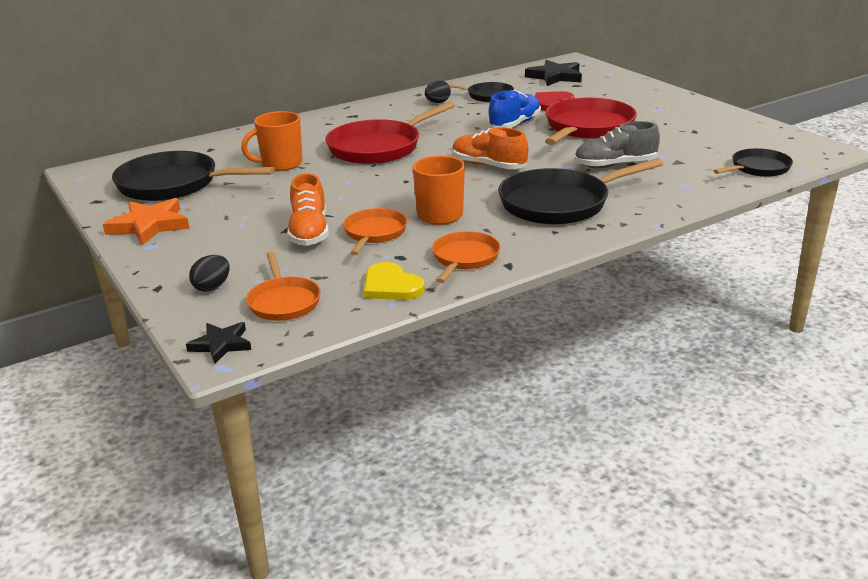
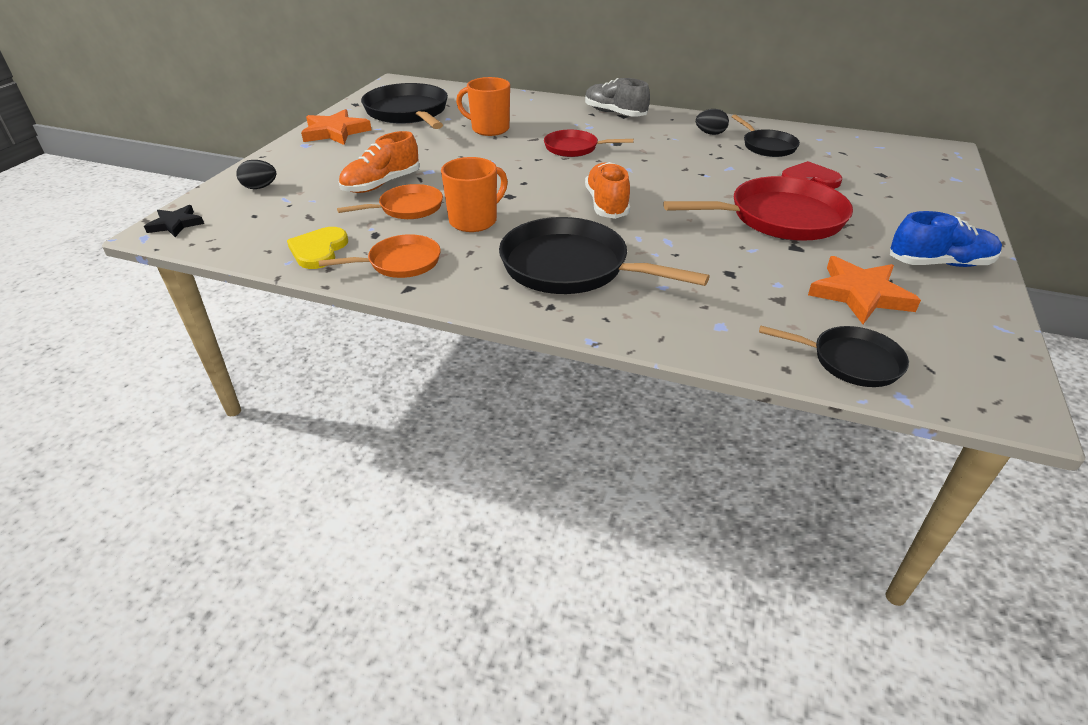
camera: 50 degrees right, 10 degrees up
orange pan [246,252,321,321] -> none
red pan [325,102,455,164] -> red pan [544,129,634,157], size x0.57
blue shoe [488,90,541,128] -> blue shoe moved to [890,211,1002,267]
black star [525,60,582,86] -> none
grey shoe [574,121,660,168] -> grey shoe moved to [585,78,650,117]
none -> orange star [808,256,921,324]

